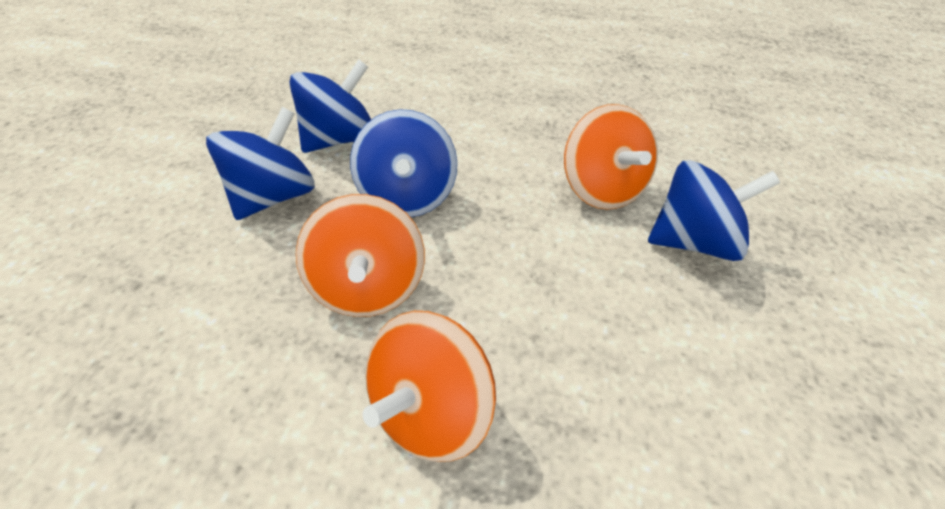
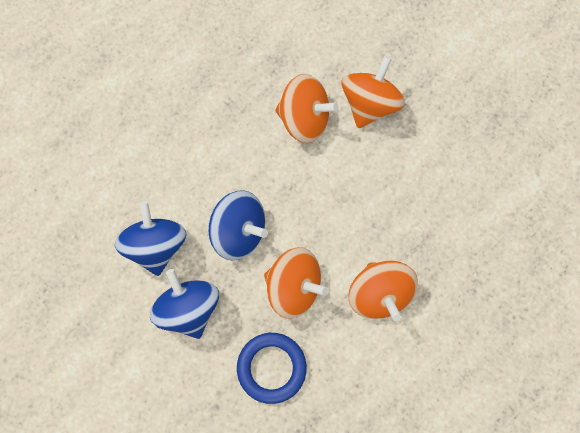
camera: 55 degrees left, 25 degrees up
blue spinning top [648,160,780,261] -> orange spinning top [341,56,405,128]
none -> blue ring [237,333,307,404]

